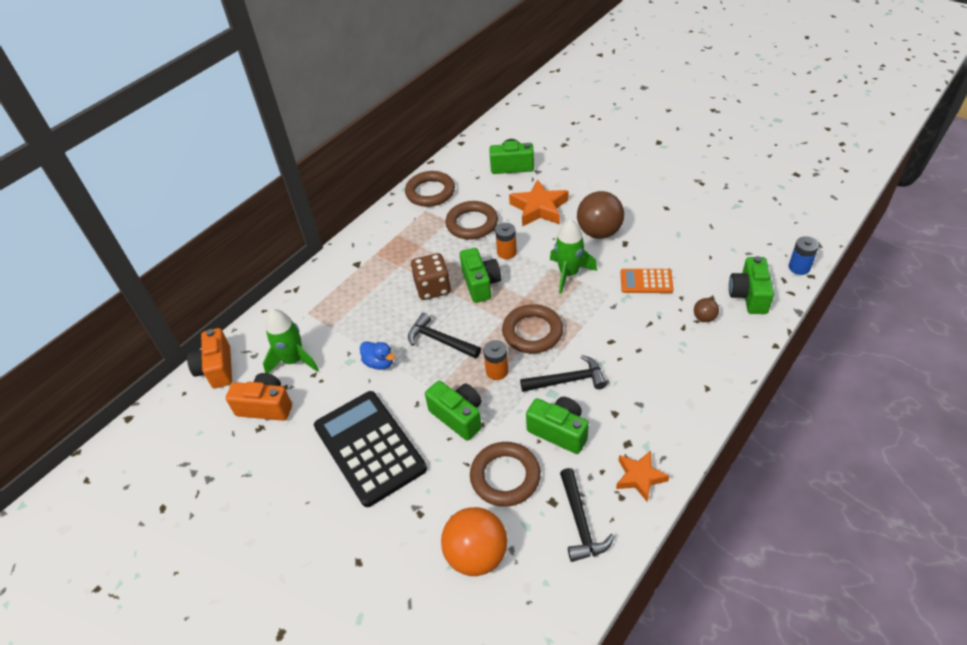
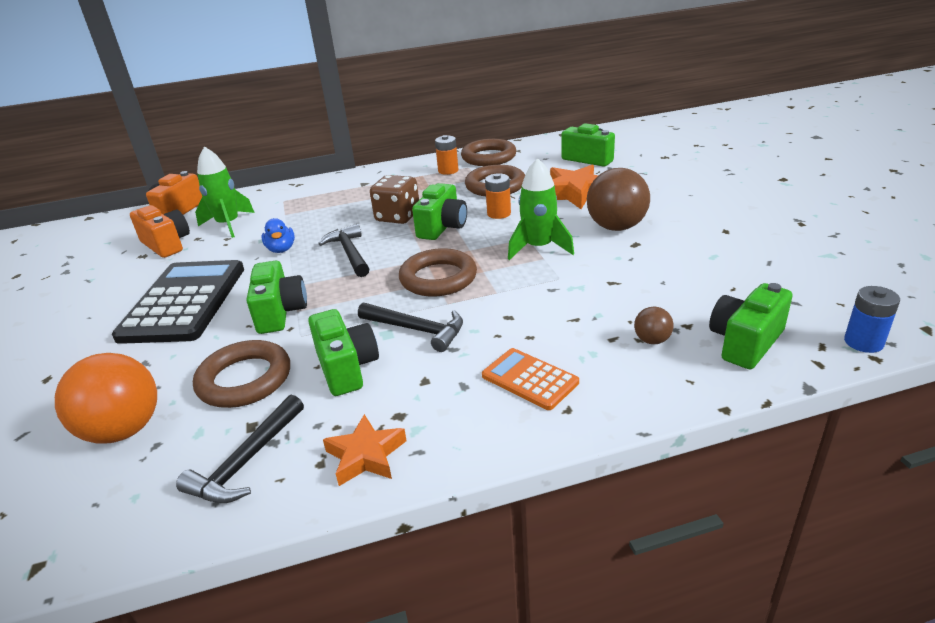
camera: 35 degrees right, 15 degrees down
orange battery [483,340,508,380] -> orange battery moved to [435,135,458,175]
orange calculator [621,269,673,293] -> orange calculator moved to [482,348,579,410]

